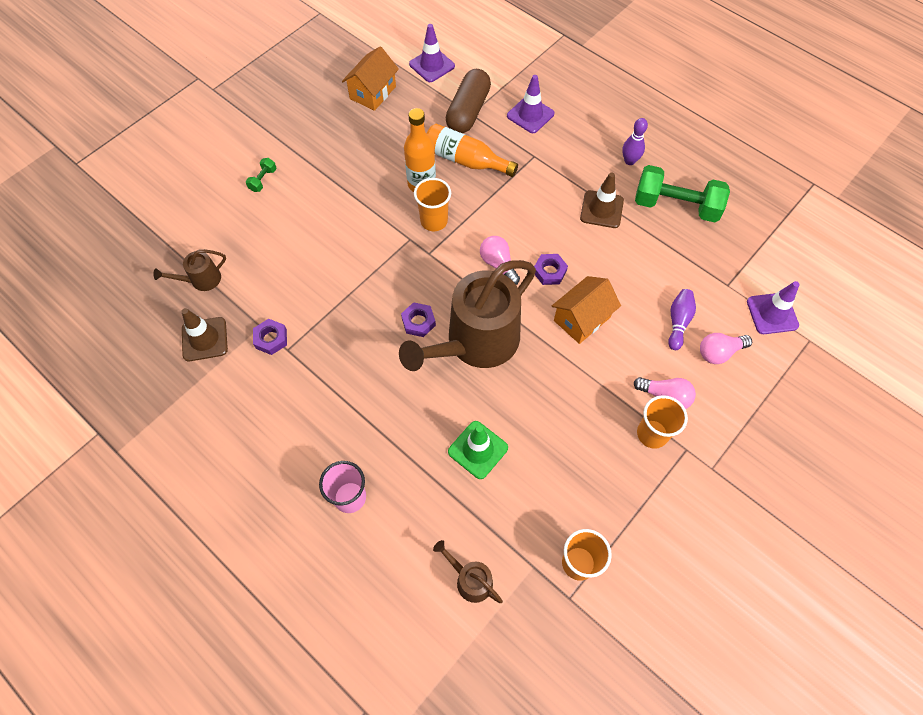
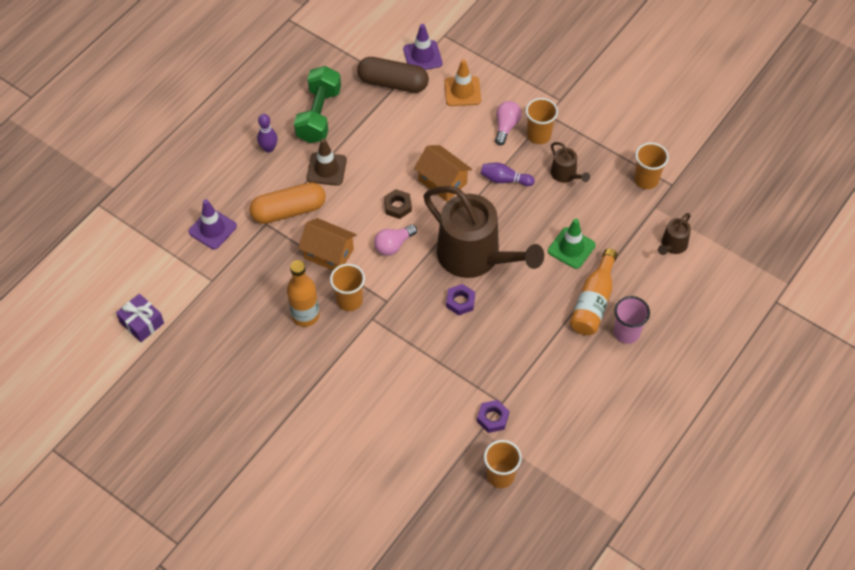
camera: 95 degrees left, 5 degrees down
brown watering can [153,249,226,291] -> brown watering can moved to [551,142,590,183]
brown traffic cone [181,308,228,362] -> orange cup [484,440,522,488]
green dumbbell [246,158,277,192] -> none
orange house [342,46,399,111] -> orange house moved to [298,218,357,271]
purple traffic cone [409,24,455,82] -> purple gift [116,294,164,342]
orange bottle [427,124,518,177] -> orange bottle moved to [570,249,618,335]
brown capsule [446,69,491,133] -> brown capsule moved to [357,57,429,93]
purple nut [534,254,568,285] -> brown nut [384,189,412,219]
purple bowling pin [668,289,696,350] -> purple bowling pin moved to [481,163,535,186]
pink light bulb [700,333,752,364] -> orange traffic cone [444,59,481,106]
none -> orange capsule [250,182,326,224]

